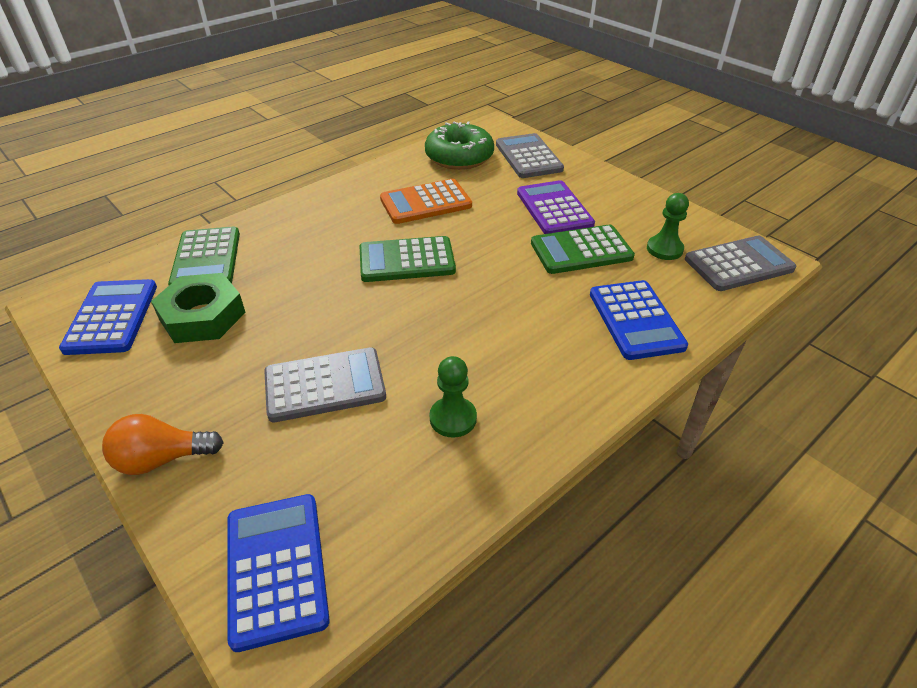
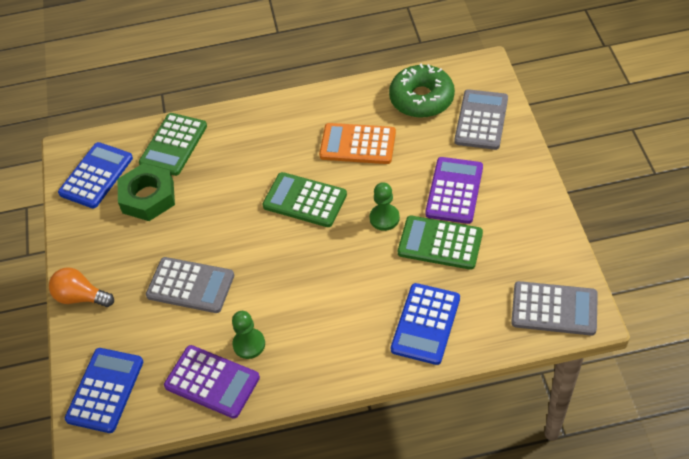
camera: 35 degrees right, 10 degrees up
green pawn [647,193,689,260] -> green pawn moved to [369,182,400,231]
none -> purple calculator [164,345,260,419]

